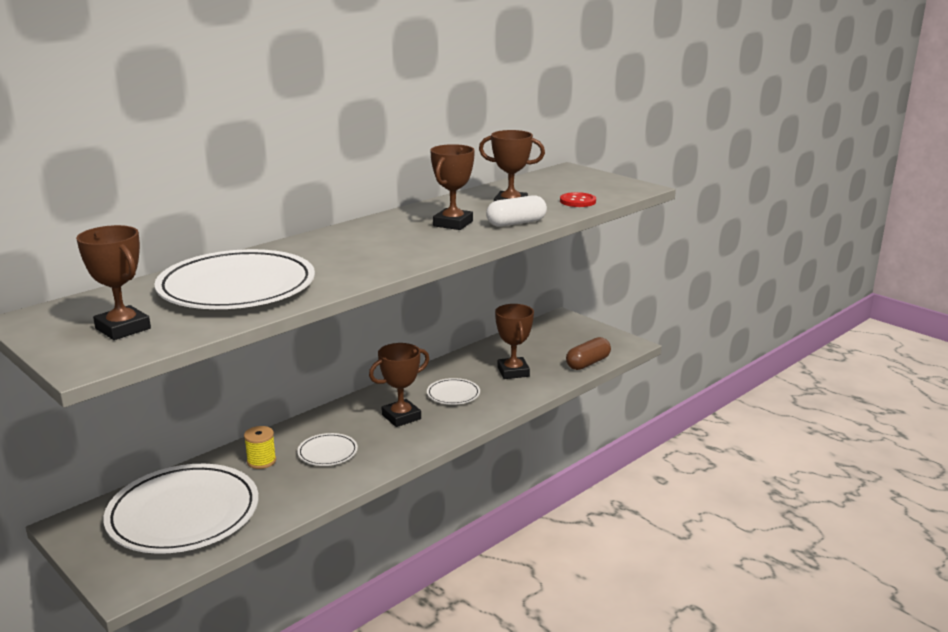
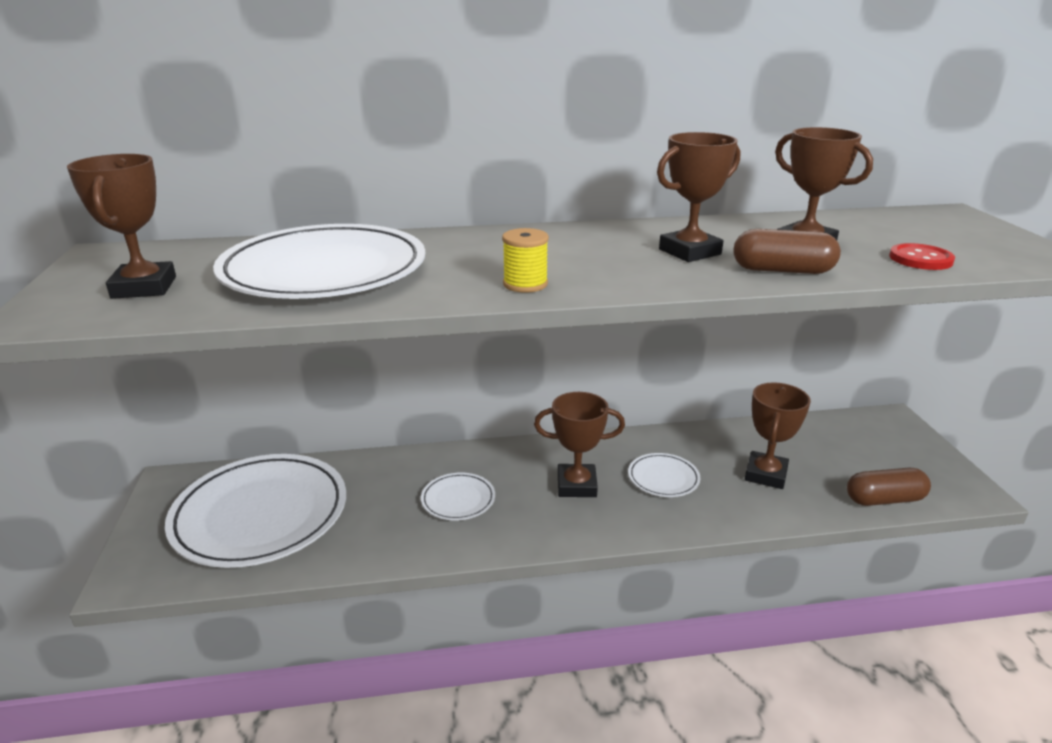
camera: 35 degrees right, 5 degrees up
yellow spool [244,426,276,469] -> yellow spool moved to [502,228,549,293]
white capsule [486,195,547,227] -> brown capsule [734,229,841,274]

